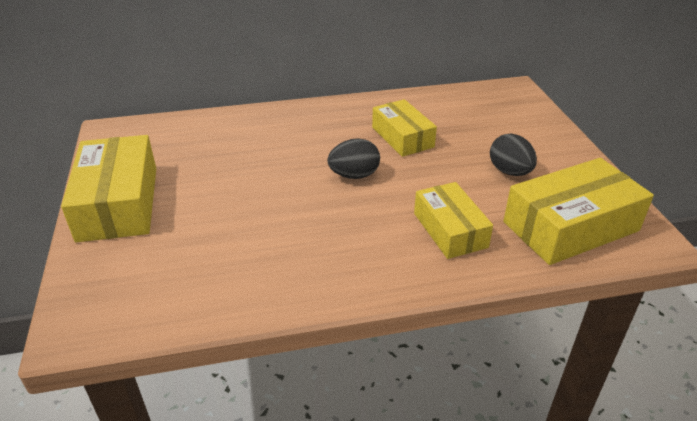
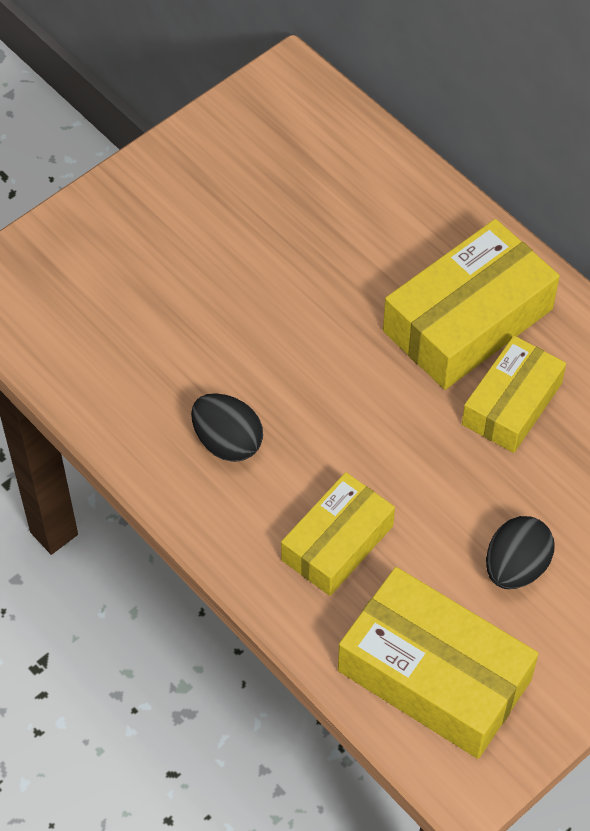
camera: 60 degrees right, 20 degrees up
yellow box [61,135,156,242] -> yellow box moved to [383,219,560,390]
black egg [327,138,380,179] -> black egg moved to [191,393,263,462]

